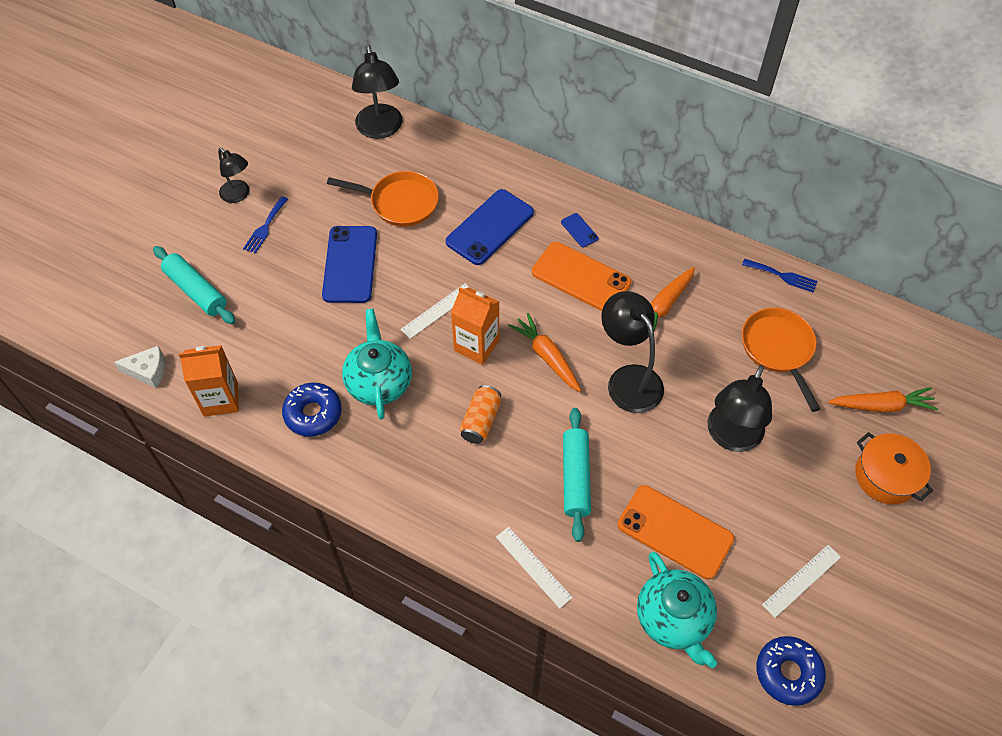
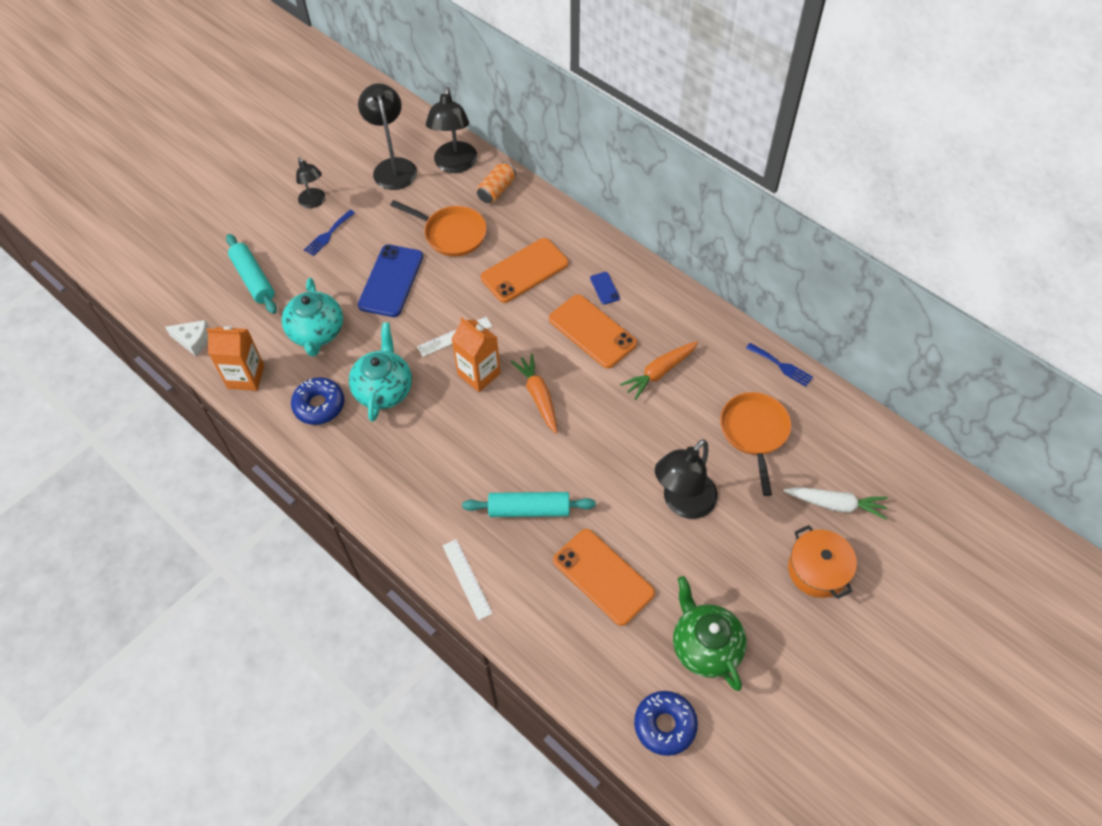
camera: 15 degrees right, 0 degrees up
blue phone [446,189,534,265] -> orange phone [481,238,569,303]
orange can [460,385,501,444] -> orange can moved to [477,162,516,203]
turquoise rolling pin [563,408,591,542] -> turquoise rolling pin turned 75 degrees clockwise [462,492,596,517]
black lamp [601,291,664,413] -> black lamp moved to [358,83,417,190]
turquoise teapot [637,552,717,668] -> turquoise teapot moved to [282,278,343,357]
white ruler [762,545,841,618] -> green teapot [673,576,747,691]
orange carrot [828,387,938,413] -> white carrot [783,487,888,520]

